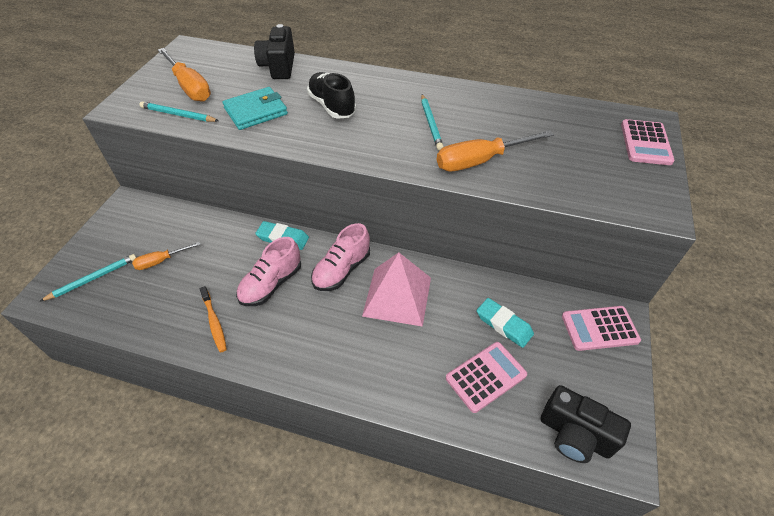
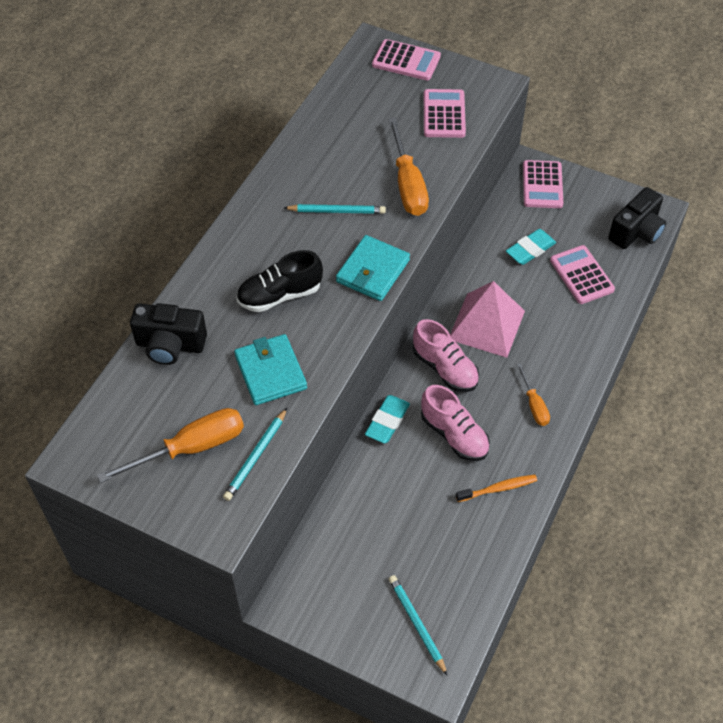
camera: 80 degrees left, 5 degrees up
orange screwdriver [132,242,201,270] -> orange screwdriver moved to [516,363,550,426]
none -> turquoise wallet [336,235,410,301]
none -> pink calculator [424,89,466,138]

